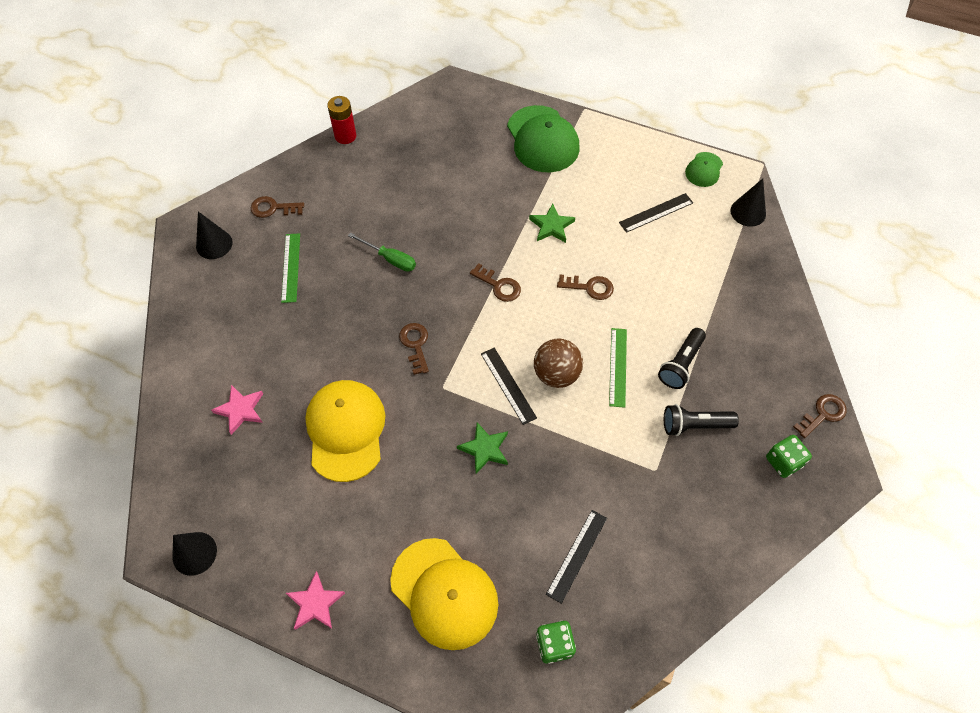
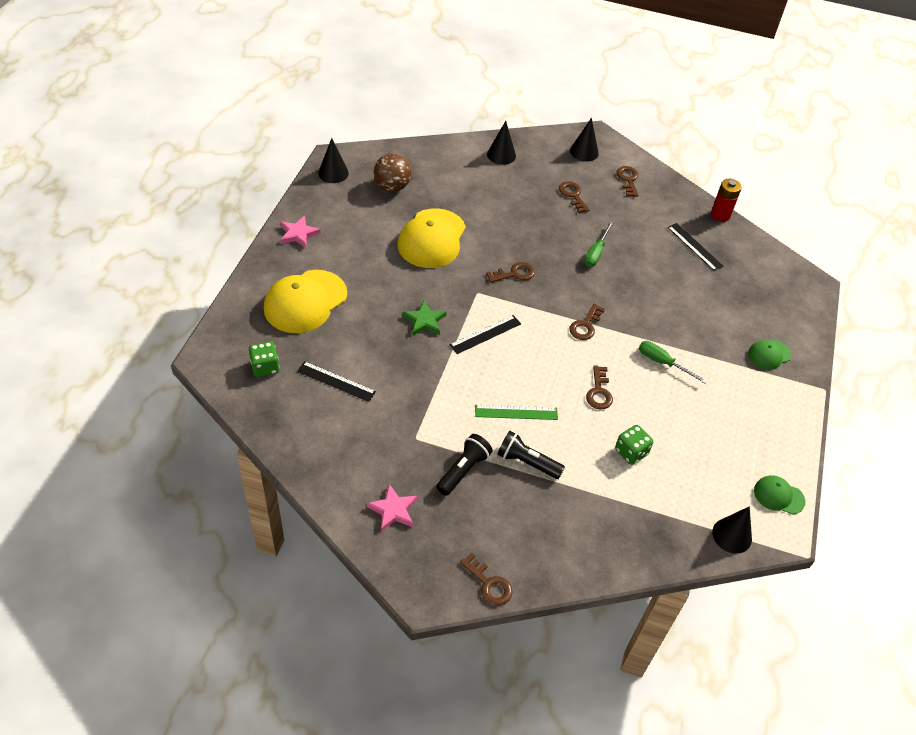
camera: 80 degrees right, 10 degrees down
pink star [211,385,263,435] -> pink star moved to [366,484,418,532]
green ruler [281,233,300,303] -> brown key [559,181,590,213]
yellow cap [305,380,386,482] -> yellow cap turned 120 degrees clockwise [398,208,466,268]
green cap [507,105,580,172] -> green cap [748,340,791,370], size x0.51
green star [529,204,575,243] -> green screwdriver [639,341,707,383]
brown ball [534,338,583,388] -> brown ball moved to [374,153,412,192]
black ruler [619,193,693,233] -> black ruler moved to [667,223,724,271]
black flashlight [664,404,739,436] -> black flashlight turned 45 degrees clockwise [436,434,493,496]
green dice [766,435,812,478] -> green dice moved to [615,425,653,465]
none -> black cone [487,121,516,165]

